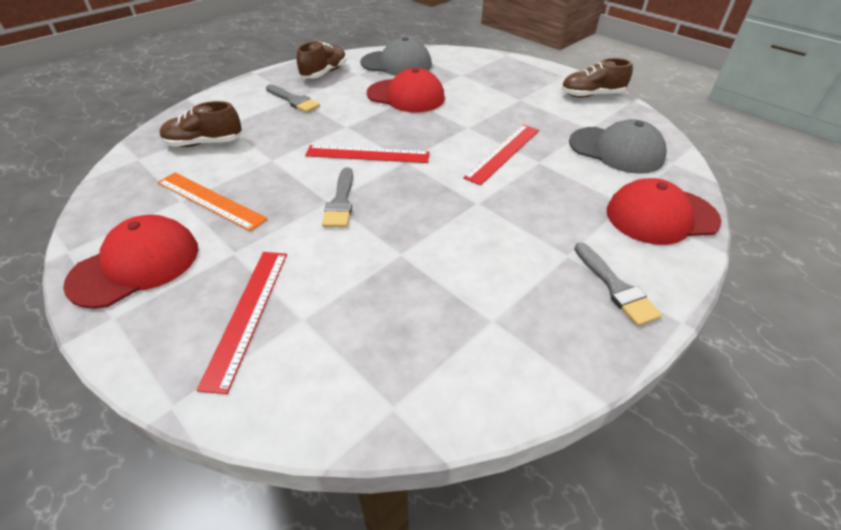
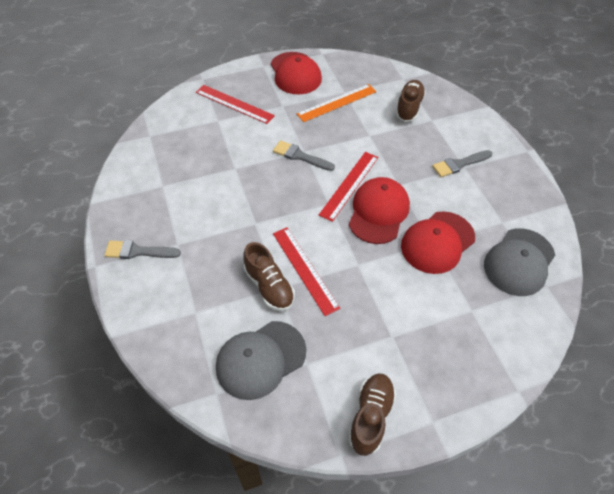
camera: 115 degrees right, 10 degrees up
brown shoe [296,41,347,78] -> brown shoe moved to [243,242,295,311]
red cap [607,178,722,245] -> red cap moved to [349,177,410,244]

